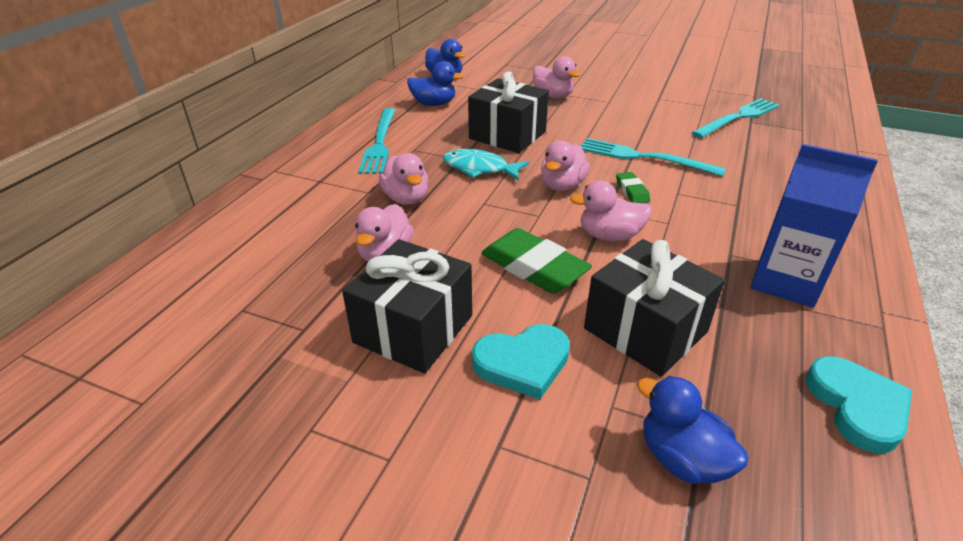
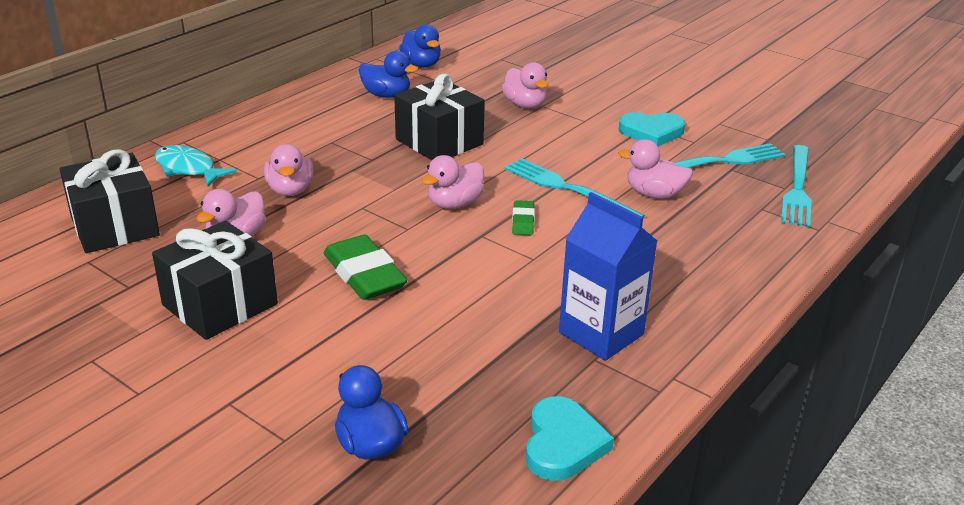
camera: 15 degrees right, 5 degrees down
turquoise fork [358,108,396,174] -> turquoise fork moved to [781,145,812,227]
turquoise fish [443,149,529,181] -> turquoise fish moved to [155,145,237,186]
turquoise heart [472,324,570,400] -> turquoise heart moved to [618,112,685,147]
pink duck [570,180,652,241] -> pink duck moved to [618,139,693,199]
black gift [584,239,725,377] -> black gift moved to [60,149,160,253]

